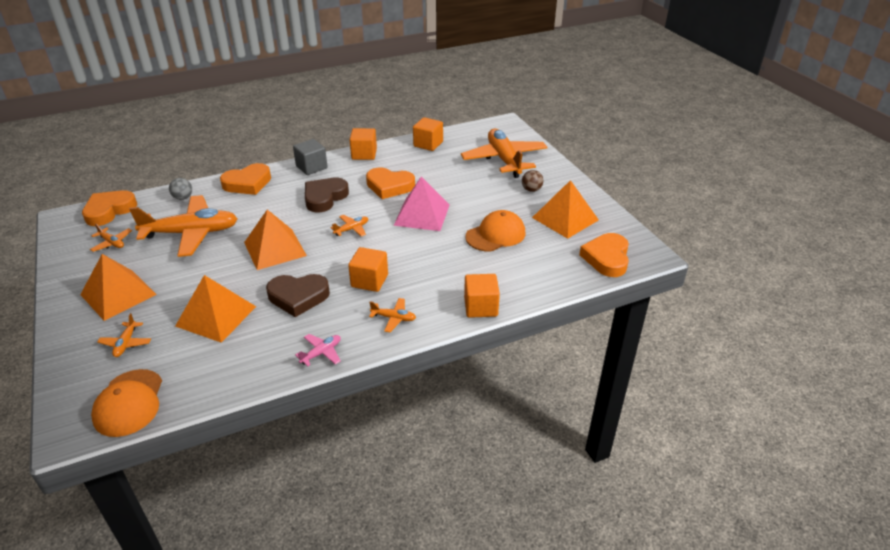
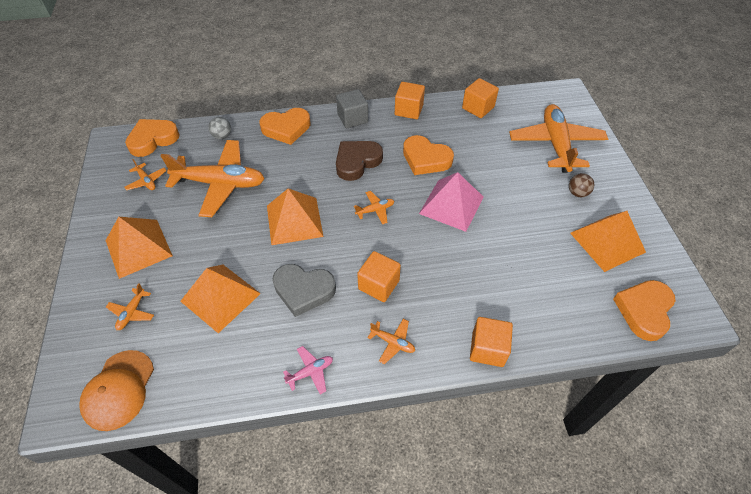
camera: 15 degrees right, 15 degrees up
brown heart [266,274,330,317] -> grey heart [272,264,336,317]
orange cap [465,210,526,252] -> none

